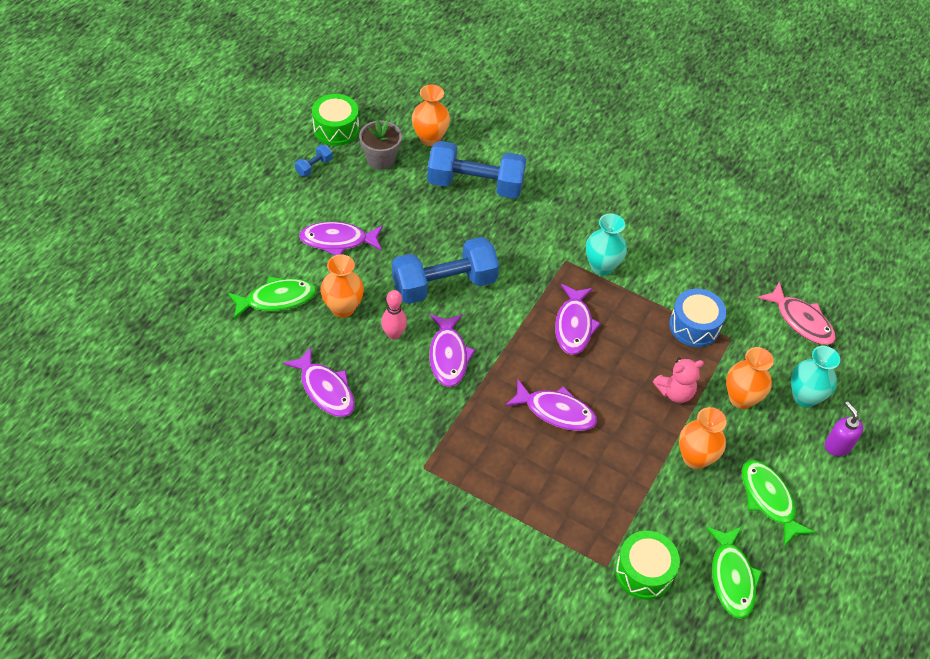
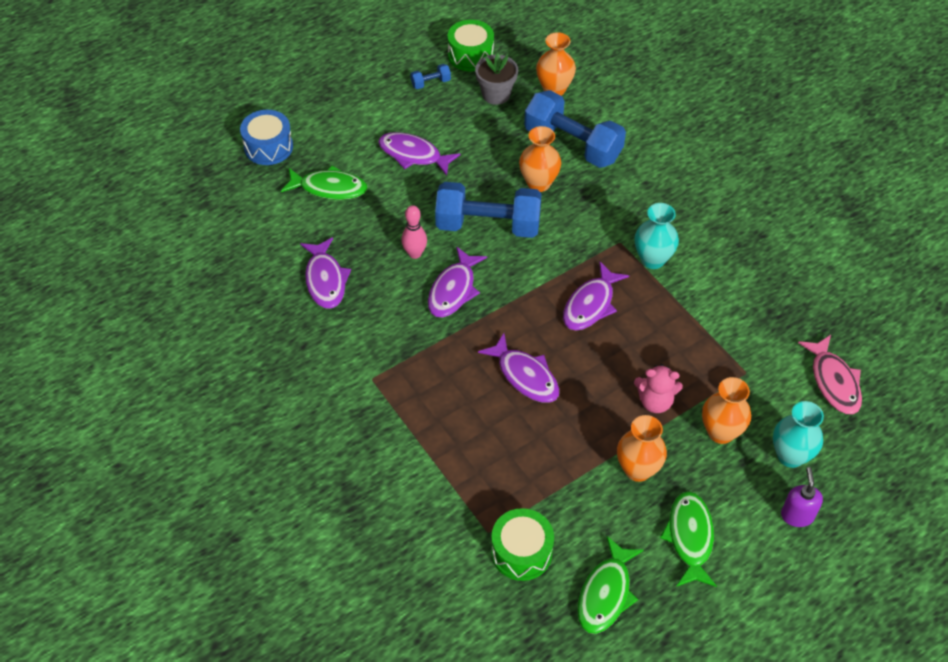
camera: 30 degrees right, 0 degrees up
orange vase [320,254,364,318] -> orange vase moved to [519,126,561,192]
blue drum [669,289,726,347] -> blue drum moved to [240,110,293,165]

